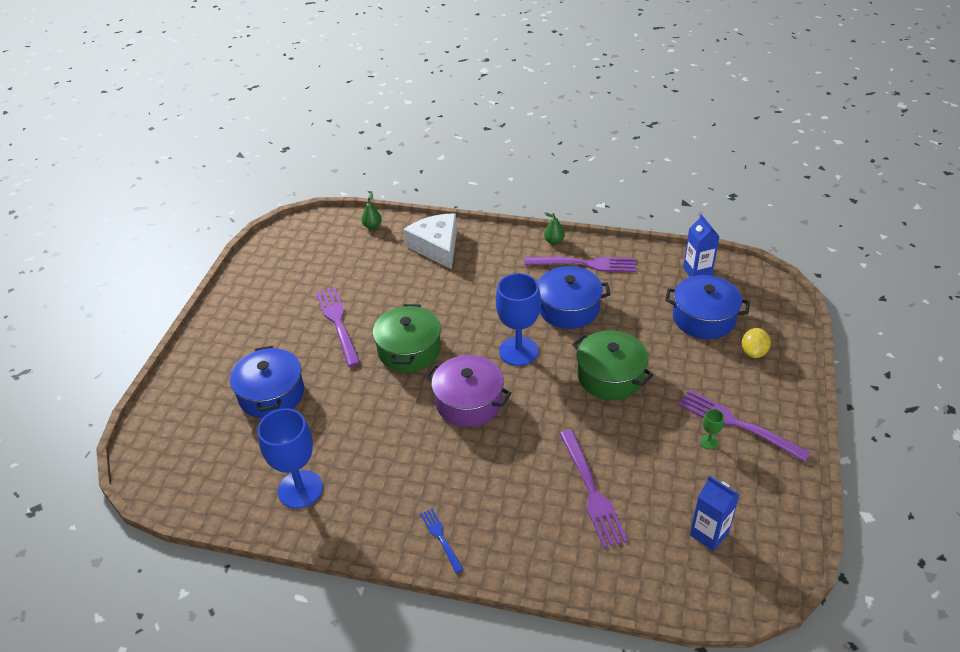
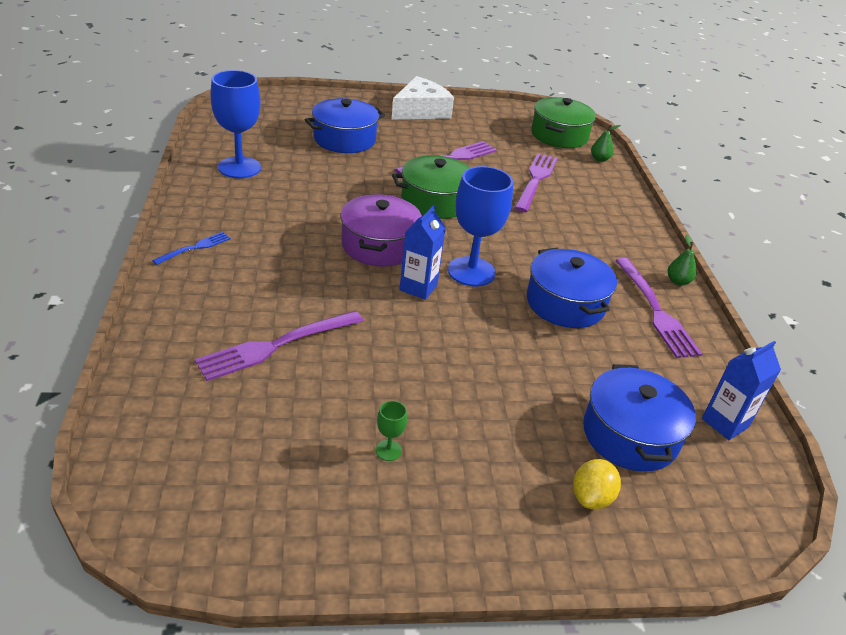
camera: 65 degrees right, 5 degrees down
white cheese [403,213,457,269] -> white cheese moved to [392,76,454,119]
green pot [572,330,653,400] -> green pot moved to [531,97,596,148]
purple fork [678,390,811,462] -> purple fork moved to [514,153,558,212]
blue carton [690,475,739,551] -> blue carton moved to [399,205,446,300]
yellow lemon [742,328,771,358] -> yellow lemon turned 60 degrees counterclockwise [573,459,621,509]

